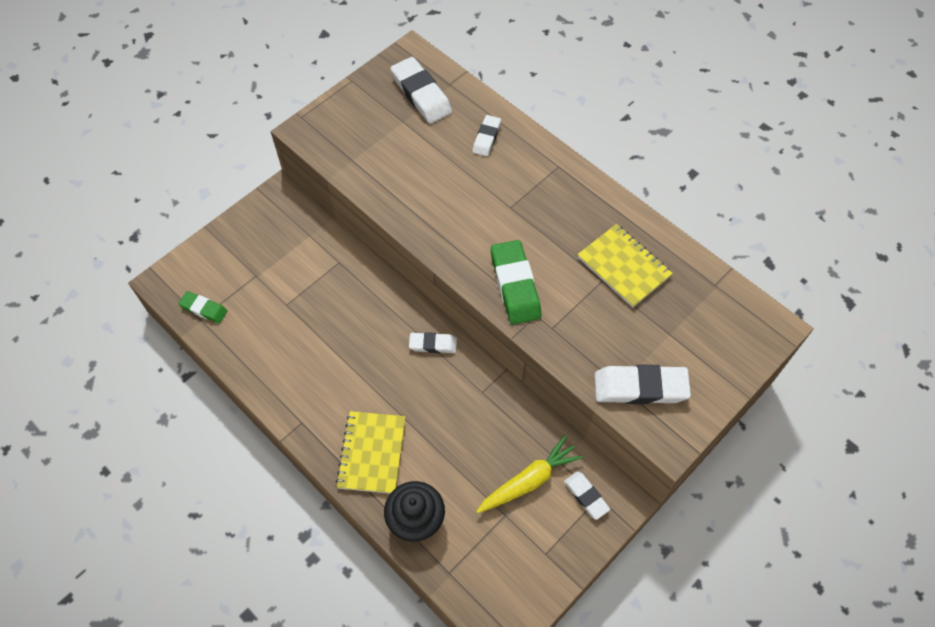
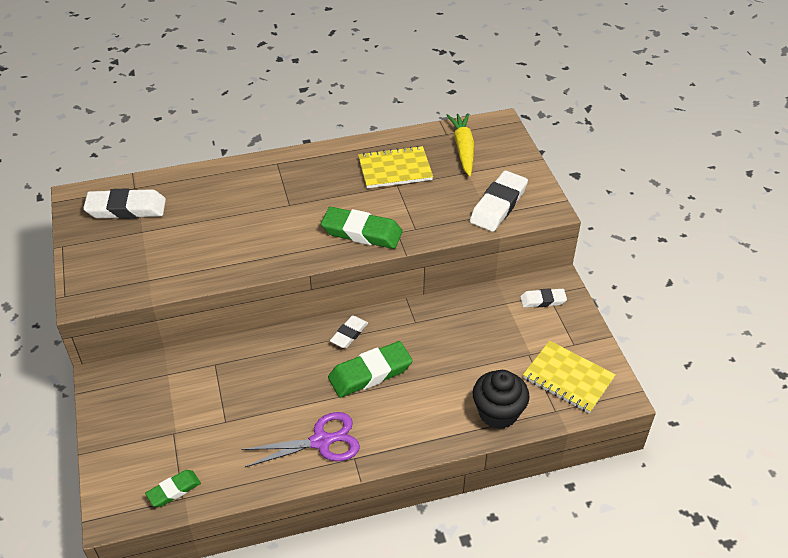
camera: 60 degrees left, 15 degrees down
yellow notebook [336,411,406,494] -> yellow notebook moved to [523,341,616,413]
white eraser [472,115,501,157] -> none
yellow carrot [476,435,583,513] -> yellow carrot moved to [447,113,474,176]
none -> purple scissors [241,412,360,467]
none -> green eraser [328,341,413,398]

